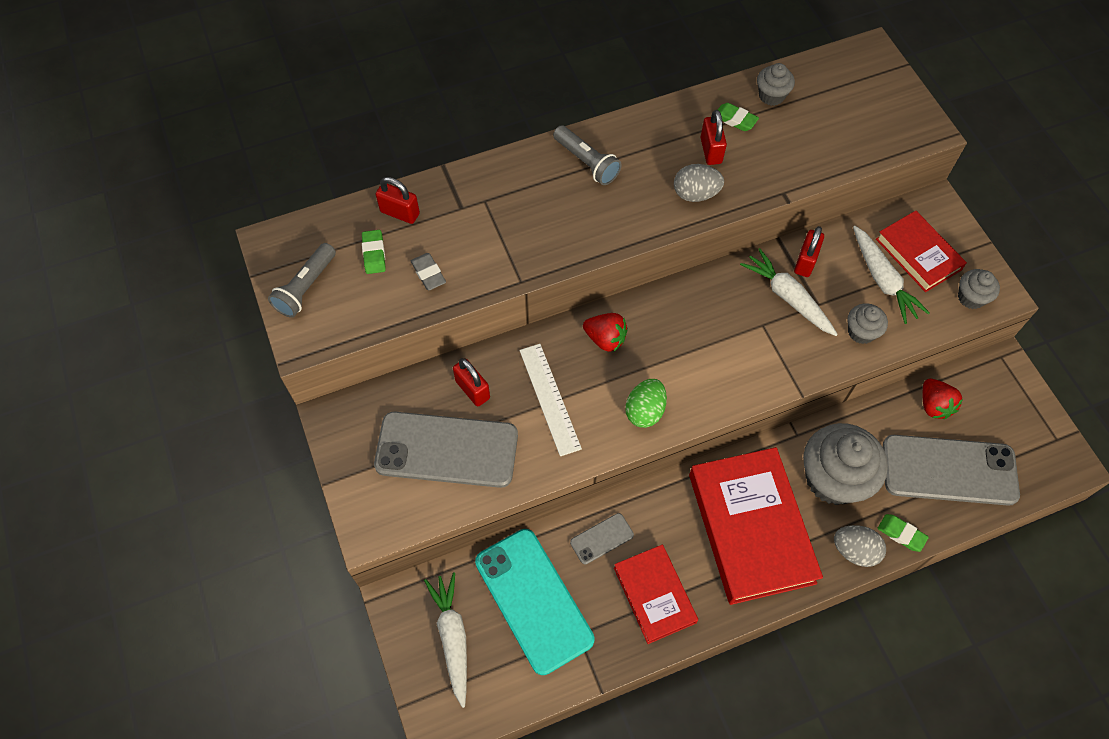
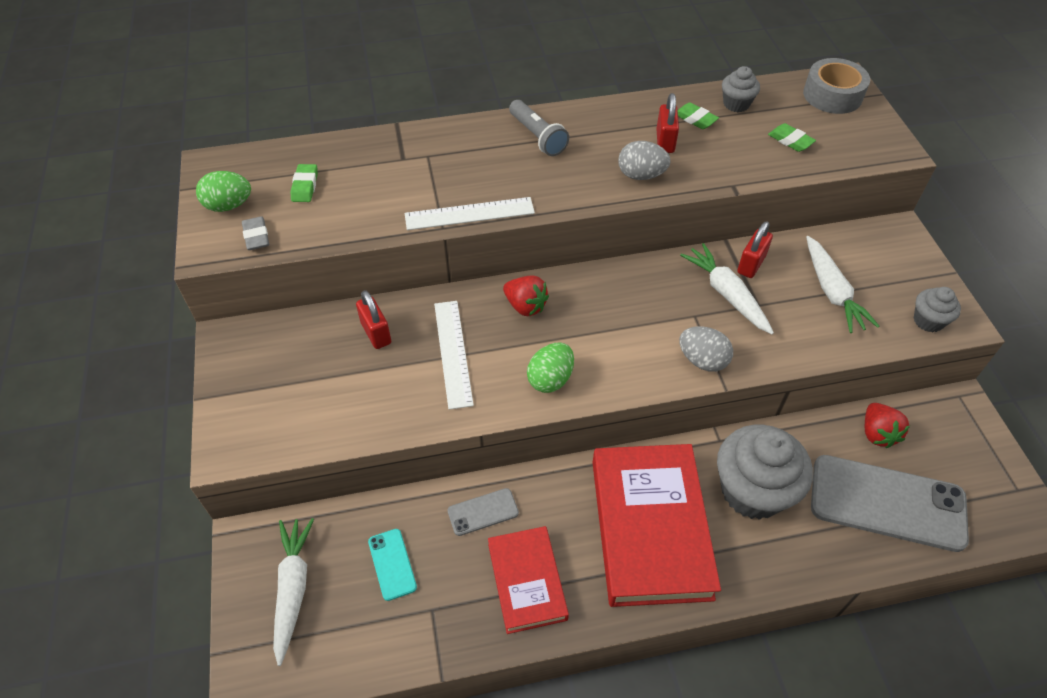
camera: 10 degrees right, 10 degrees down
grey flashlight [268,243,336,318] -> green egg [196,171,251,212]
grey phone [374,412,518,488] -> none
red padlock [376,177,420,224] -> none
grey eraser [411,253,446,290] -> grey eraser moved to [242,216,269,250]
turquoise phone [475,529,594,675] -> turquoise phone [368,529,417,601], size x0.45
grey egg [834,525,886,567] -> grey egg moved to [679,326,733,372]
grey cupcake [848,303,888,344] -> none
red book [876,211,967,292] -> none
green eraser [878,514,929,552] -> green eraser moved to [768,123,816,152]
none -> white ruler [405,197,535,230]
none -> grey tape [803,58,870,114]

